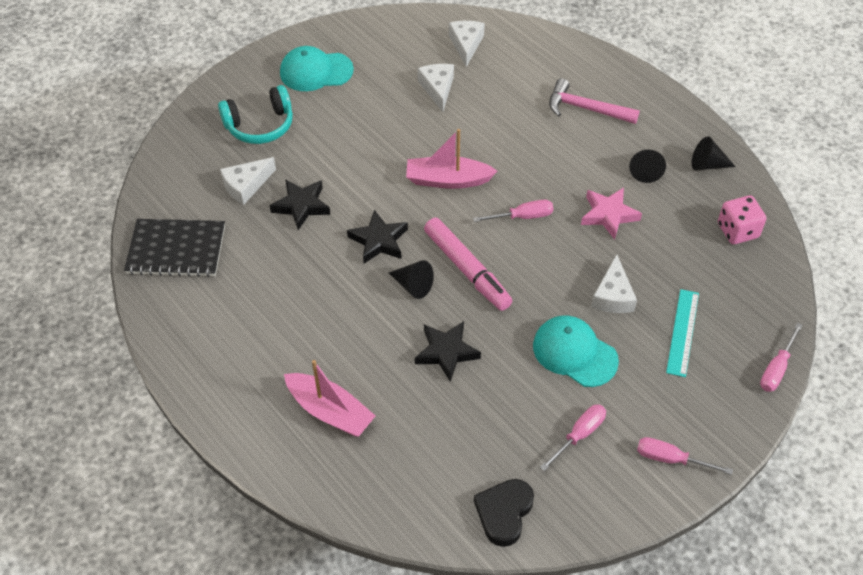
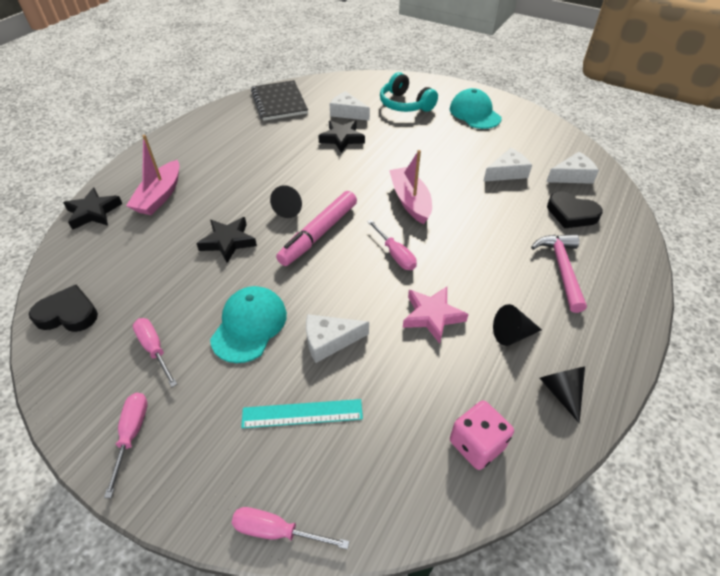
camera: 70 degrees right, 5 degrees down
black star [347,210,408,263] -> black star moved to [63,188,122,230]
pink screwdriver [540,404,606,471] -> pink screwdriver turned 150 degrees counterclockwise [133,318,177,387]
none -> black heart [547,191,603,228]

